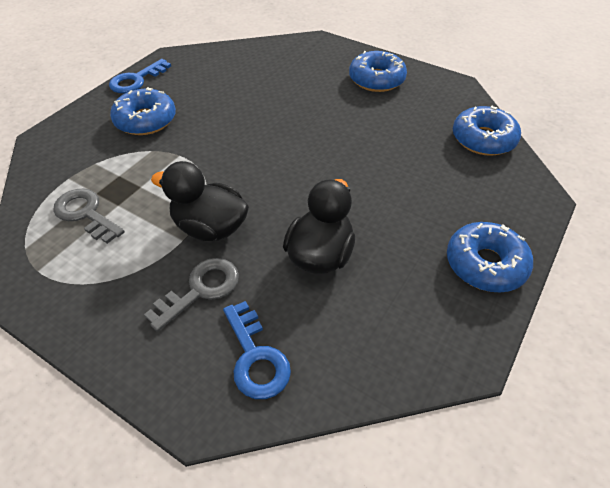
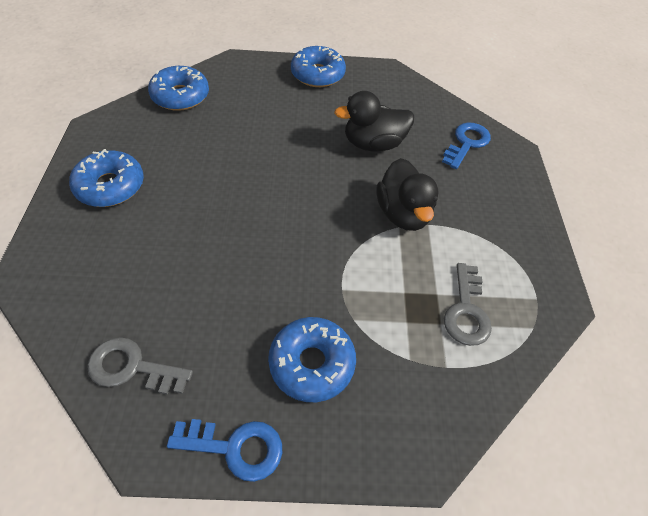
camera: 125 degrees left, 5 degrees up
grey key [144,258,239,332] -> grey key moved to [87,337,193,395]

